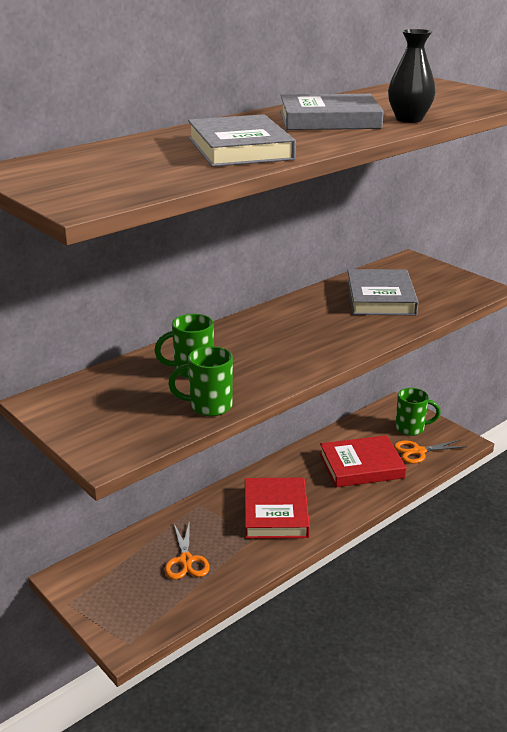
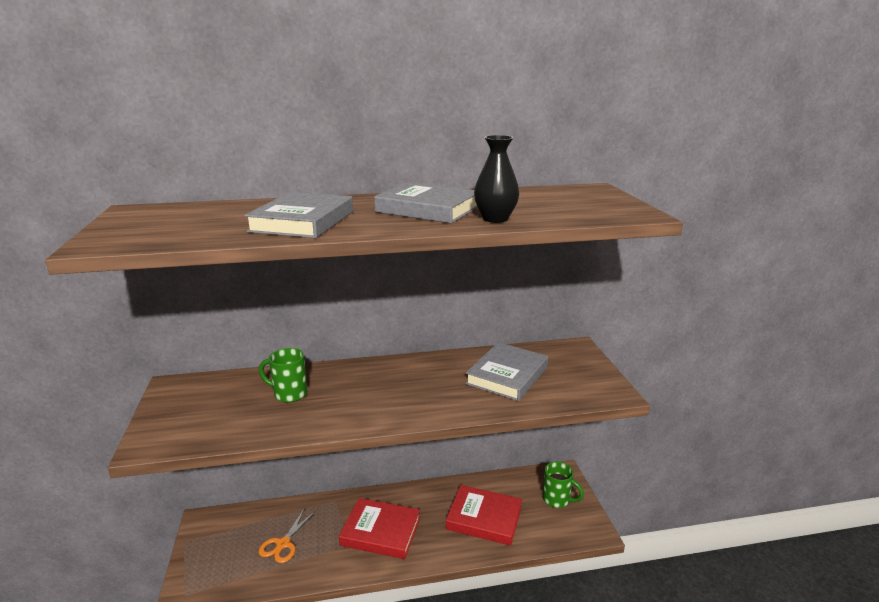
camera: 30 degrees right, 5 degrees down
green mug [168,346,233,416] -> none
red book [245,478,310,539] -> red book turned 75 degrees clockwise [339,498,420,559]
orange scissors [394,440,467,464] -> none

